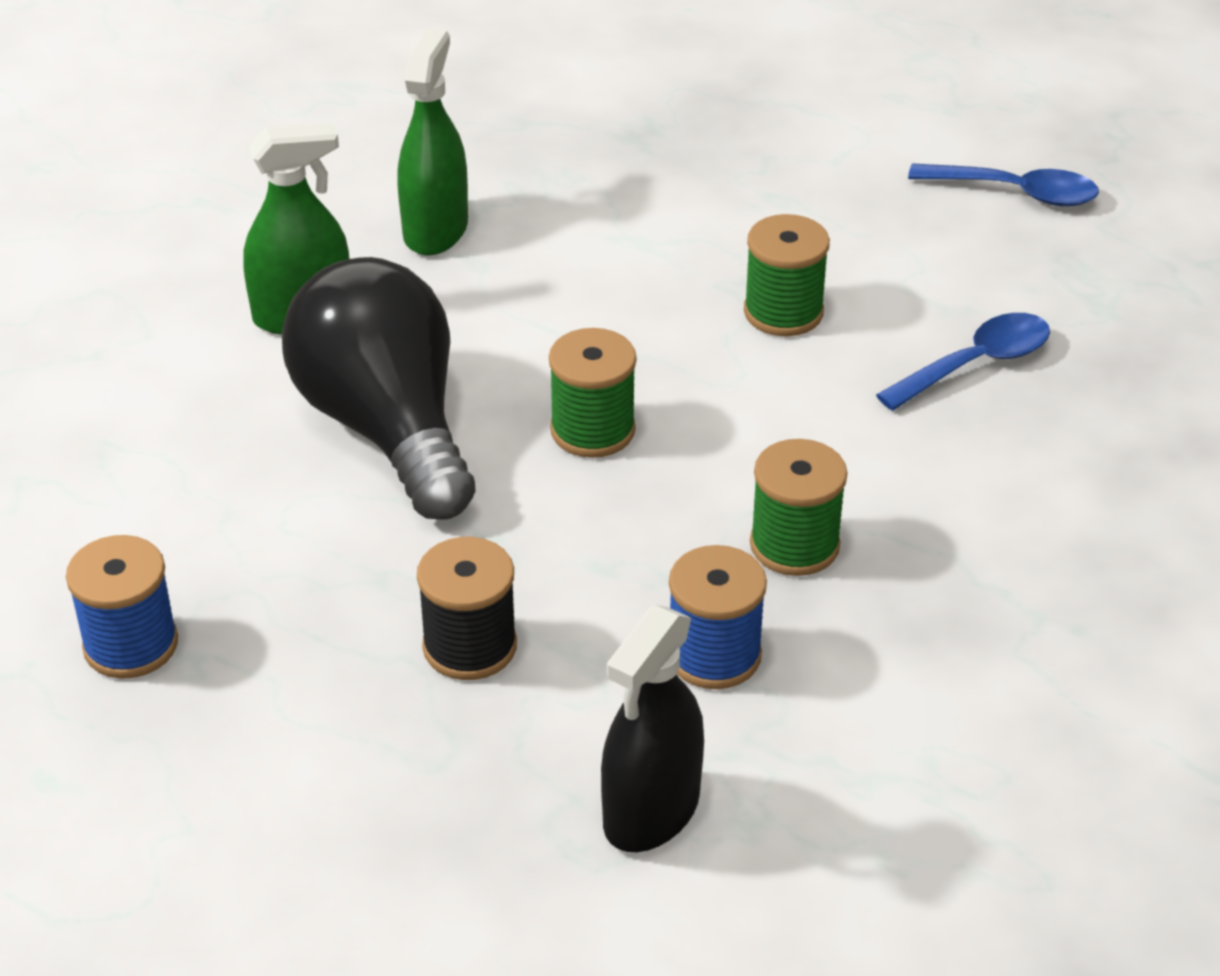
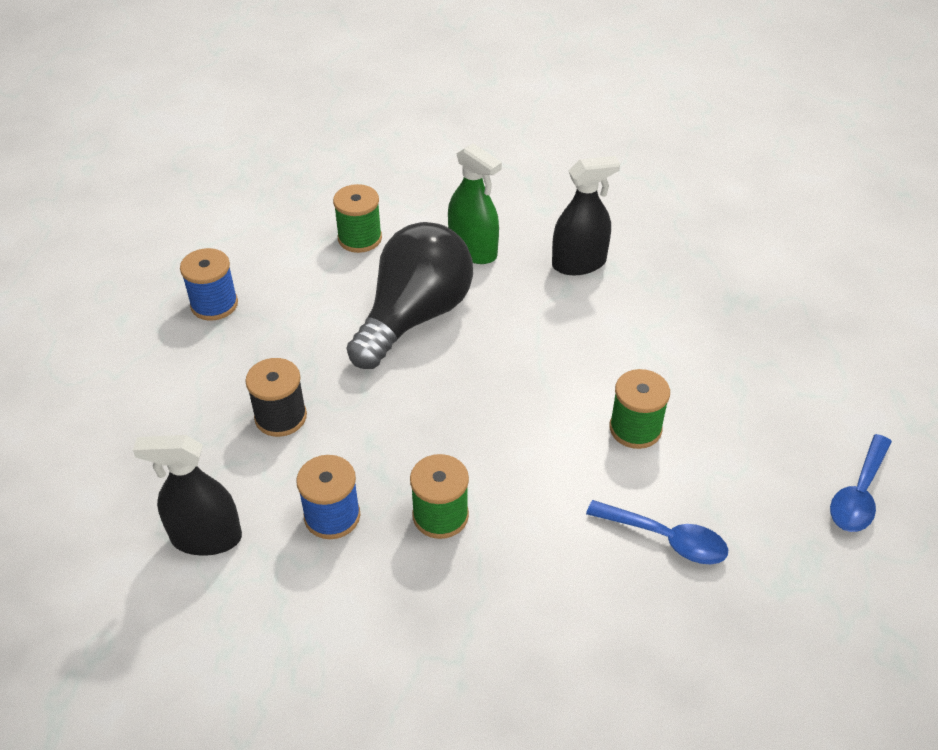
camera: 60 degrees right, 5 degrees up
green spray bottle [397,28,468,256] -> black spray bottle [552,156,620,275]
green spool [549,328,636,458] -> green spool moved to [333,184,382,253]
blue spoon [908,163,1099,206] -> blue spoon turned 45 degrees clockwise [830,434,892,532]

